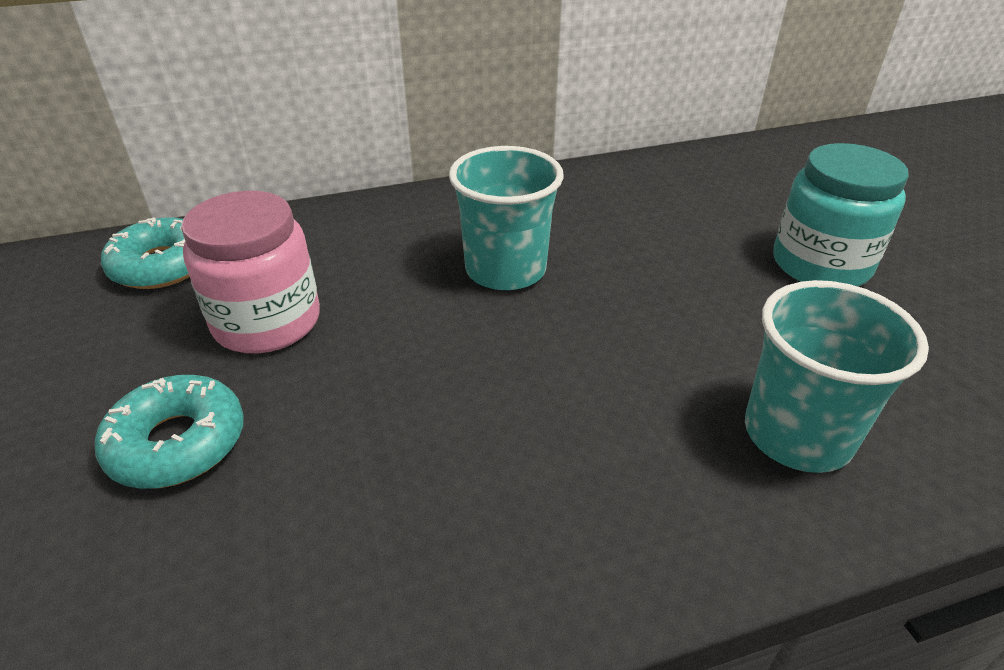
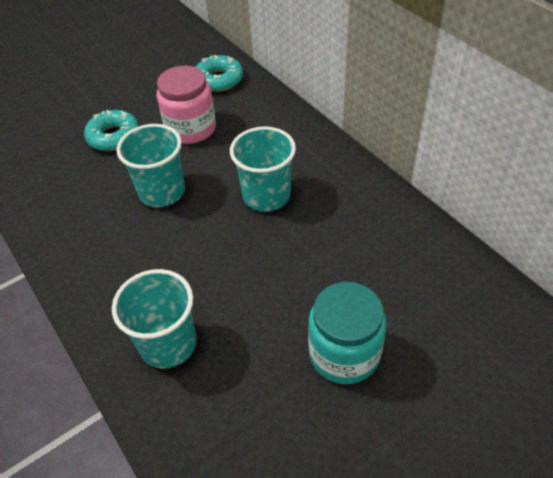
camera: 75 degrees right, 10 degrees up
none -> turquoise cup [116,124,185,207]

